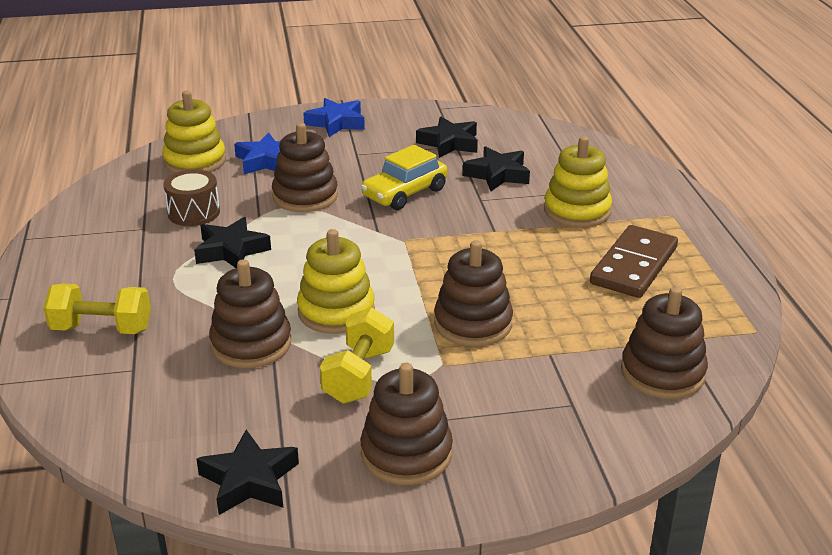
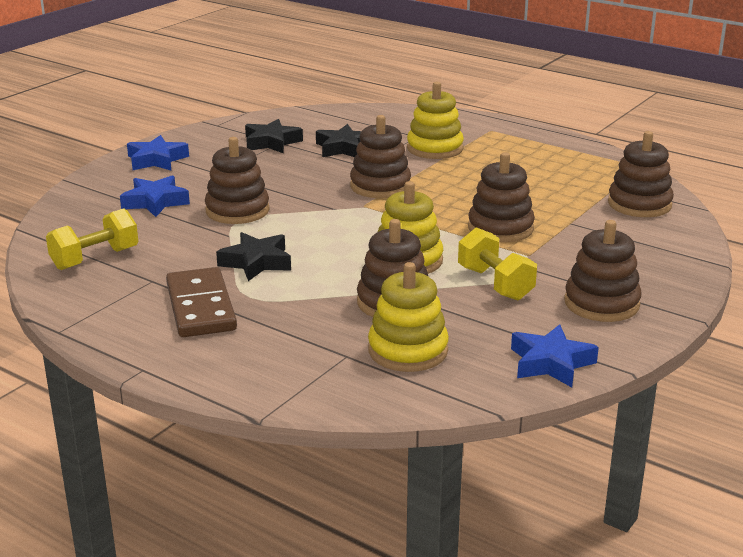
camera: 45 degrees left, 5 degrees down
yellow dumbbell [44,283,151,334] -> yellow dumbbell moved to [46,208,138,270]
yellow stacking toy [162,91,226,173] -> yellow stacking toy moved to [368,262,449,372]
brown drum [163,169,220,226] -> none
black star [196,430,299,515] -> blue star [511,324,599,387]
yellow car [361,145,448,210] -> none
brown domino [590,225,678,298] -> brown domino moved to [166,267,237,337]
none -> brown stacking toy [350,115,411,198]

